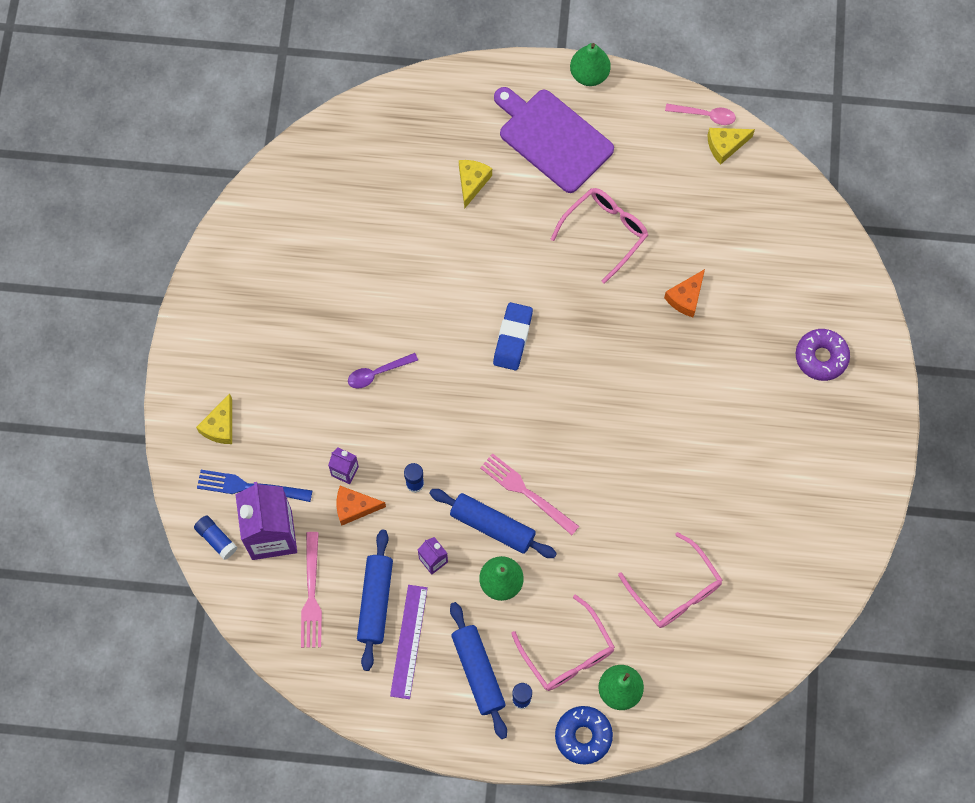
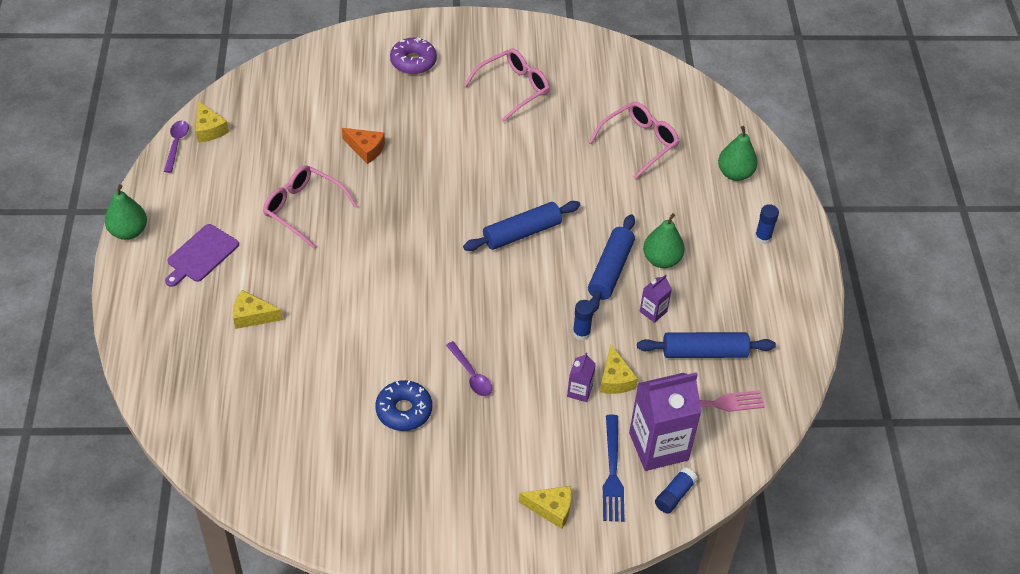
camera: 100 degrees left, 20 degrees down
orange cheese [337,486,386,526] -> yellow cheese [600,345,638,394]
purple ruler [390,585,428,699] -> none
blue rolling pin [450,602,507,739] -> blue rolling pin moved to [463,201,580,251]
pink fork [480,453,579,535] -> none
blue eraser [493,302,533,370] -> none
purple cutting board [494,87,614,193] -> purple cutting board [165,224,239,287], size x0.62
pink glasses [511,595,615,691] -> pink glasses moved to [464,49,550,123]
blue donut [555,706,613,764] -> blue donut moved to [375,380,432,431]
pink spoon [665,104,736,125] -> purple spoon [164,121,189,173]

